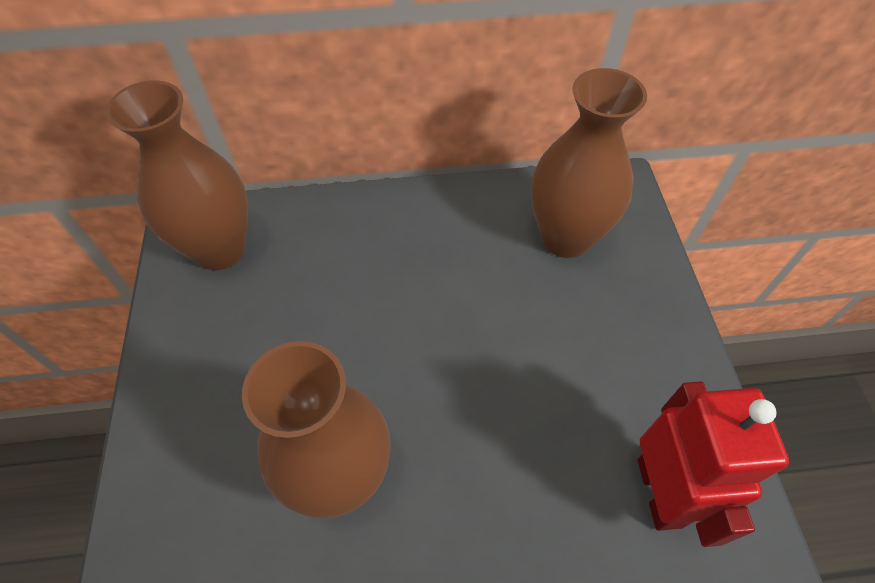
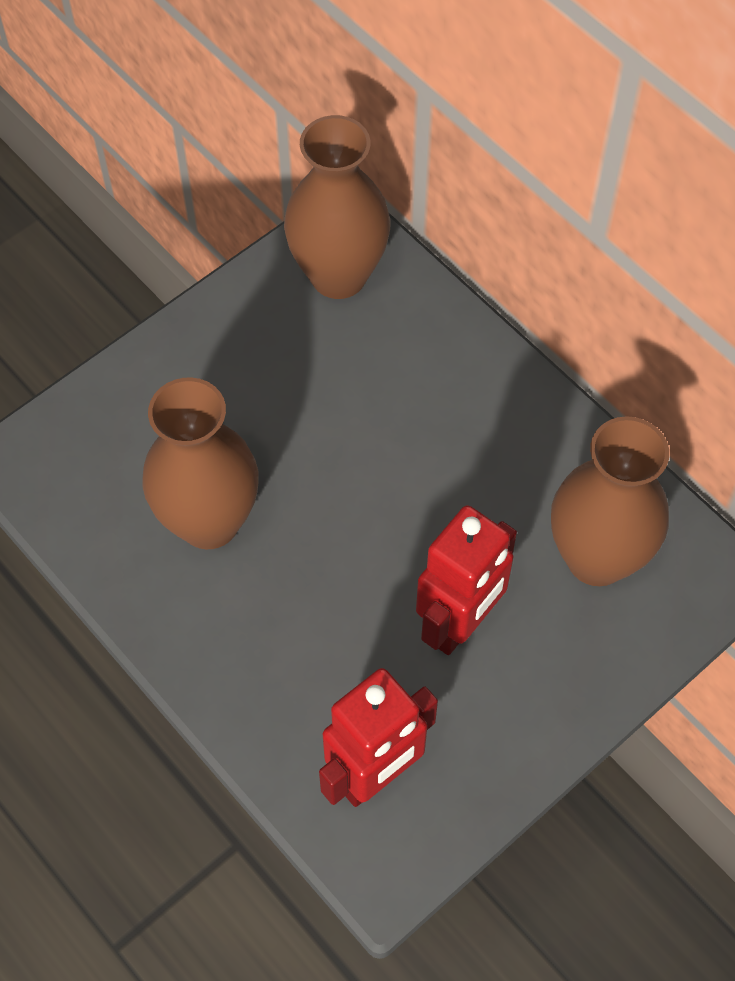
camera: 55 degrees right, 5 degrees up
none -> red robot [416,505,517,655]

